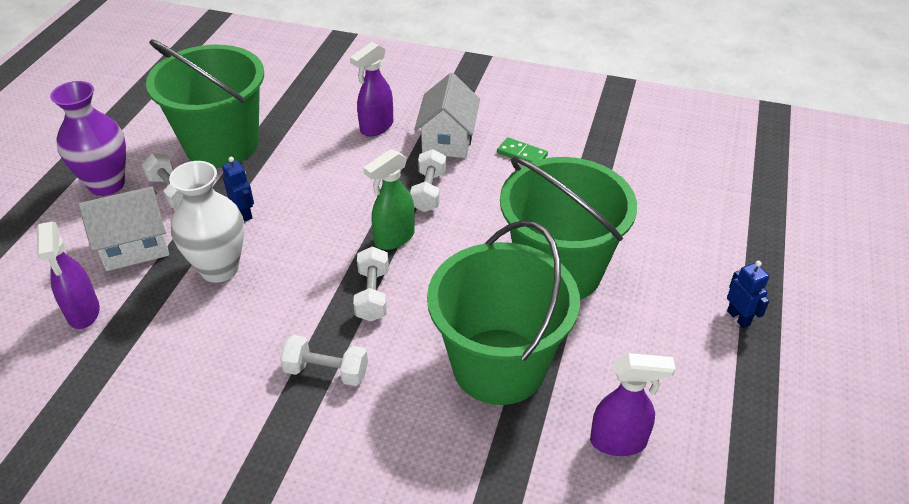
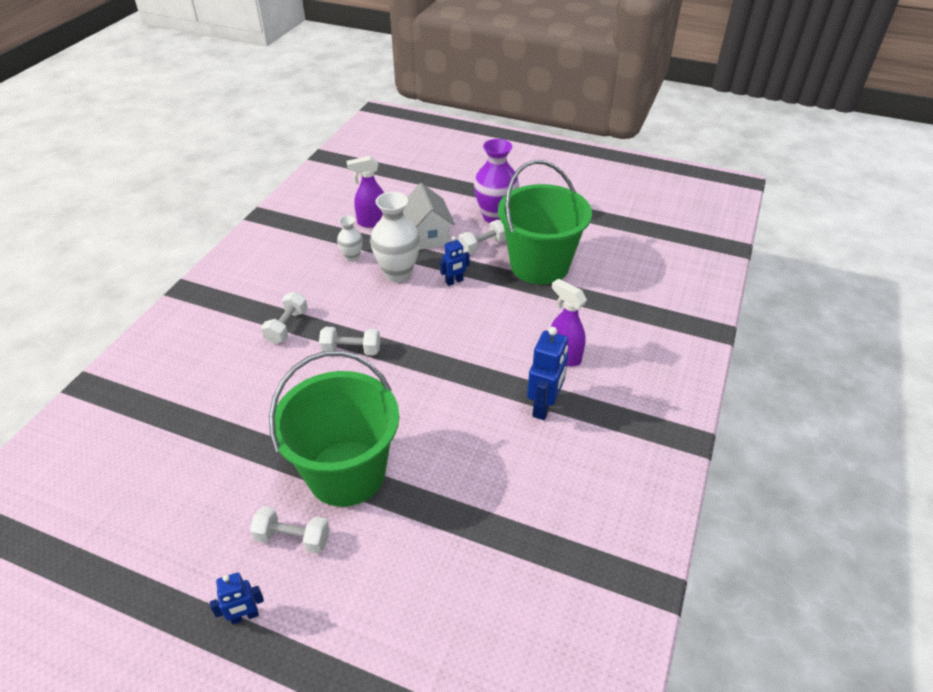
camera: 95 degrees right, 0 degrees up
green spray bottle [363,149,415,250] -> none
white dumbbell [410,149,446,212] -> white dumbbell moved to [250,506,330,554]
white house [414,73,480,158] -> blue robot [527,327,568,420]
green bucket [427,220,580,405] -> none
green domino [497,137,548,162] -> none
purple spray bottle [590,353,675,456] -> none
none -> white vase [337,216,363,262]

